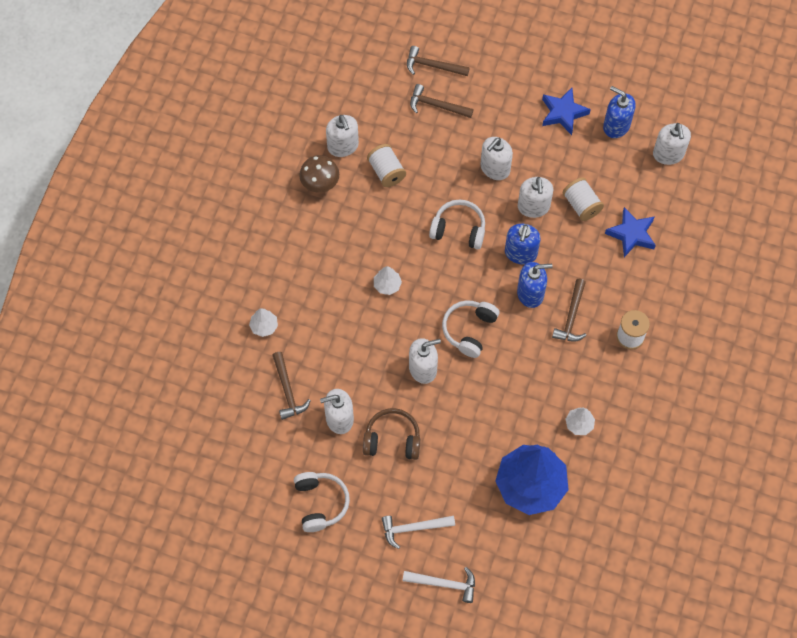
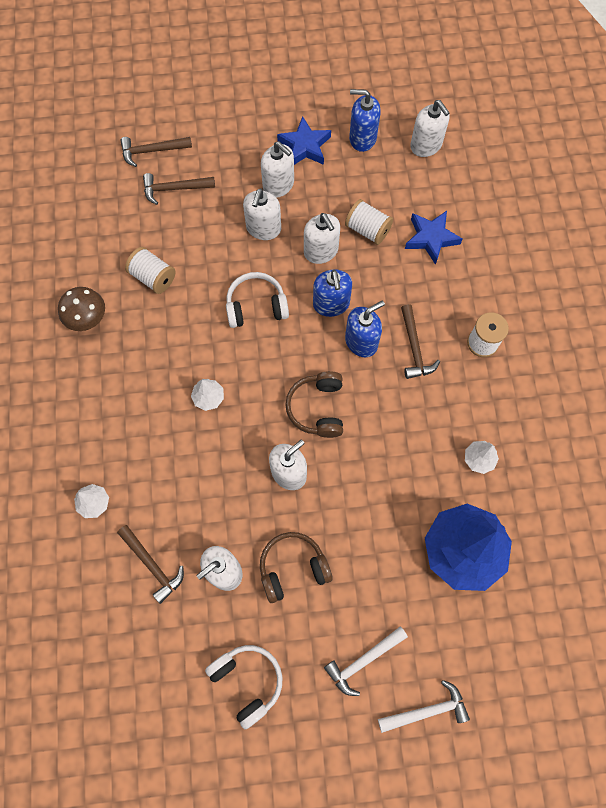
camera: 25 degrees left, 5 degrees up
white soap dispenser [326,115,359,157] -> white soap dispenser moved to [261,142,294,198]
white headphones [442,300,500,358] -> brown headphones [285,371,343,438]

